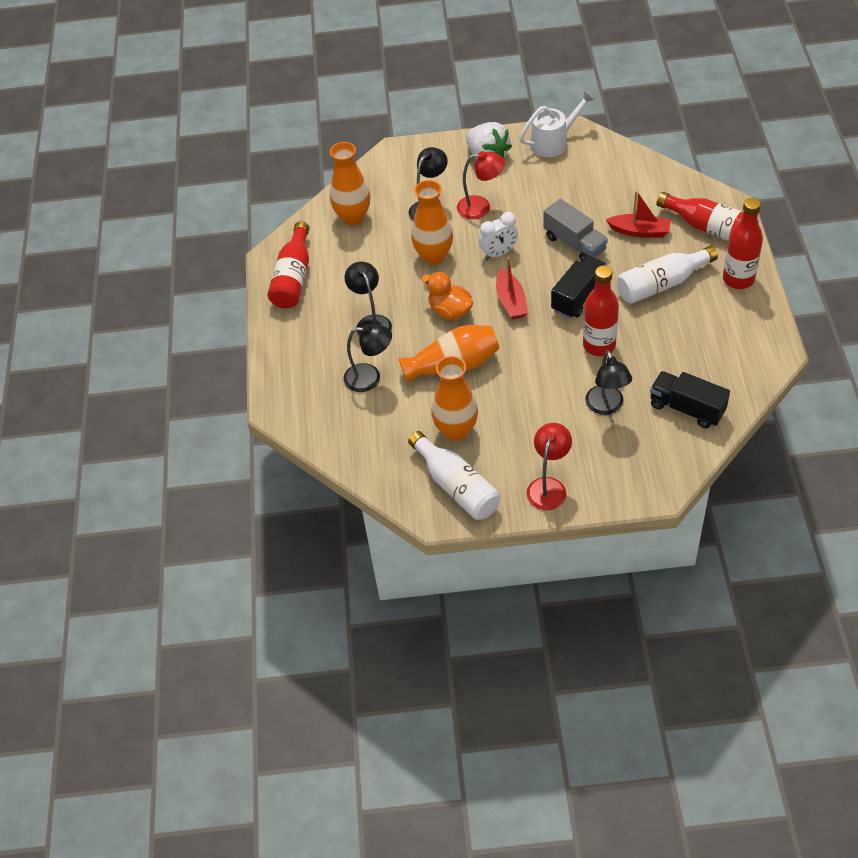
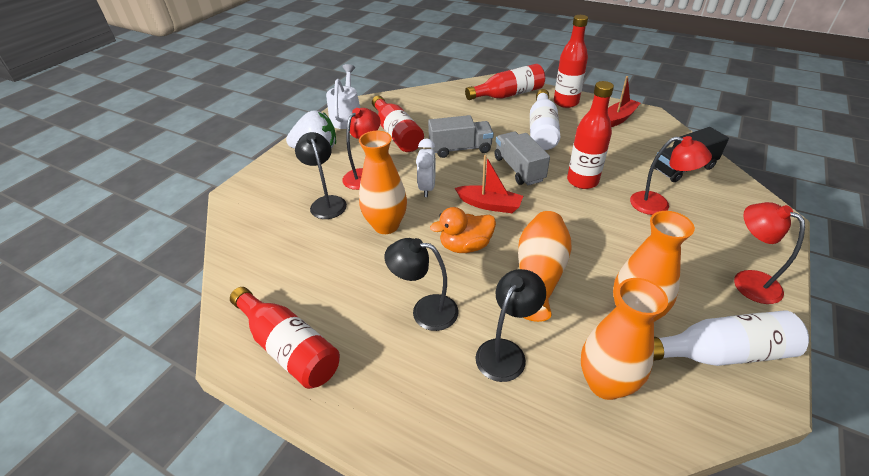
camera: 60 degrees left, 10 degrees down
orange vase [330,142,370,225] -> orange vase moved to [581,278,668,400]
black truck [551,255,607,318] -> grey truck [495,132,550,185]
black lamp [585,350,632,415] -> red lamp [630,136,712,215]
red boat [606,190,671,238] -> red boat moved to [608,76,640,127]
none -> red bottle [372,96,424,152]

